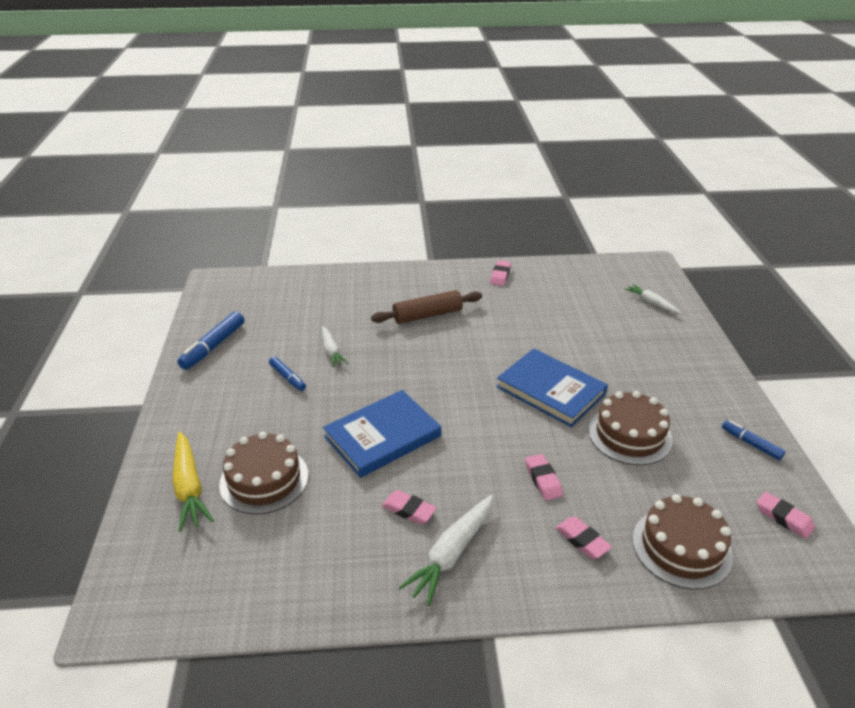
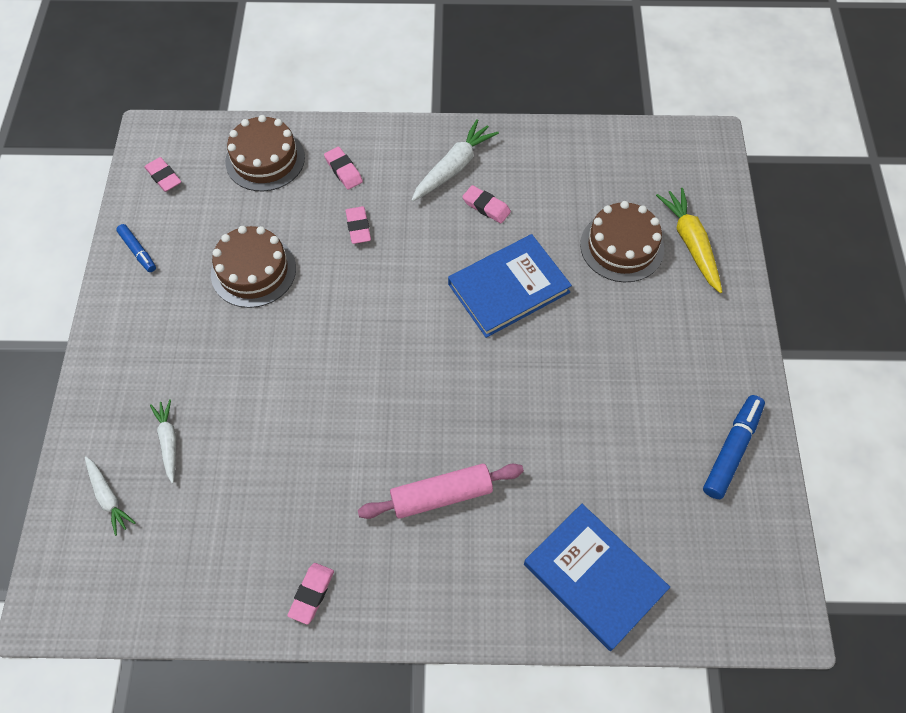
camera: 175 degrees left, 25 degrees up
blue marker [269,357,306,391] -> none
white carrot [322,326,348,368] -> white carrot moved to [150,399,176,484]
brown rolling pin [371,290,482,324] -> pink rolling pin [358,464,524,519]
blue book [496,349,608,427] -> blue book moved to [524,504,670,651]

